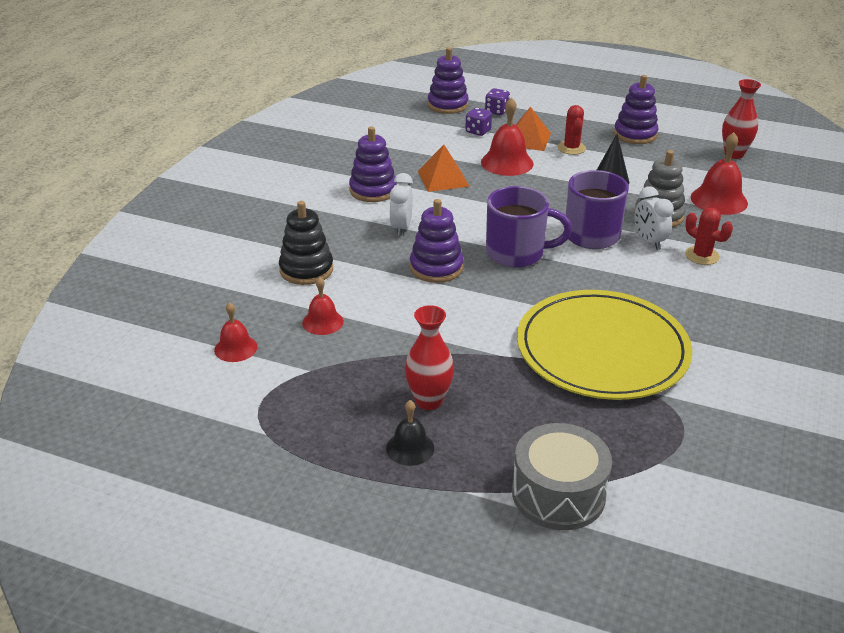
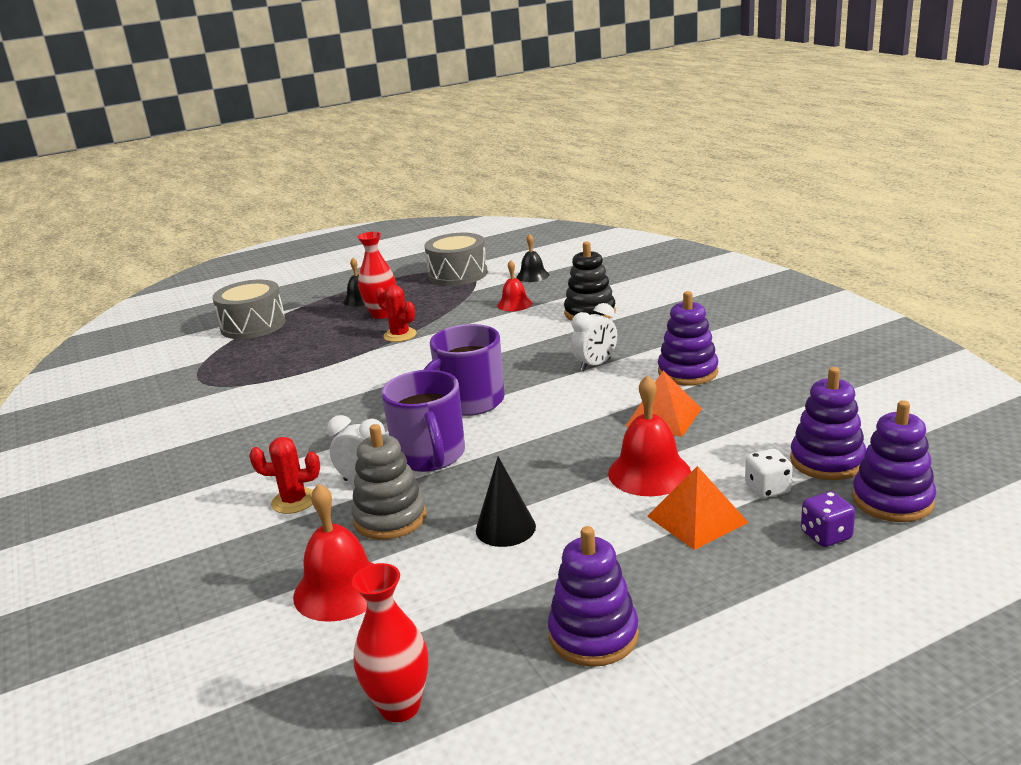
camera: 135 degrees right, 10 degrees down
red bell [214,302,258,362] -> black bell [517,234,549,282]
white clock [390,173,413,236] -> white clock turned 90 degrees clockwise [571,303,617,371]
purple stacking toy [410,199,463,283] -> purple stacking toy moved to [790,367,866,480]
purple dice [465,108,492,136] -> white dice [745,449,793,498]
yellow plate [517,290,692,400] -> none
red cactus [558,105,586,155] -> red cactus moved to [376,285,417,342]
none -> grey drum [424,233,488,286]

